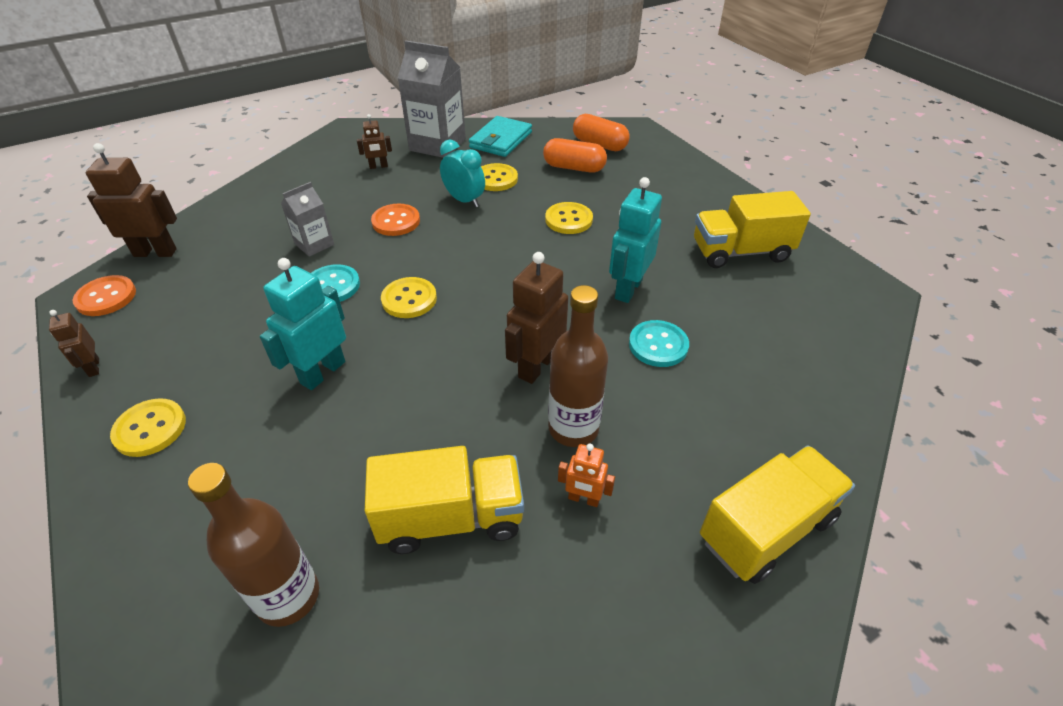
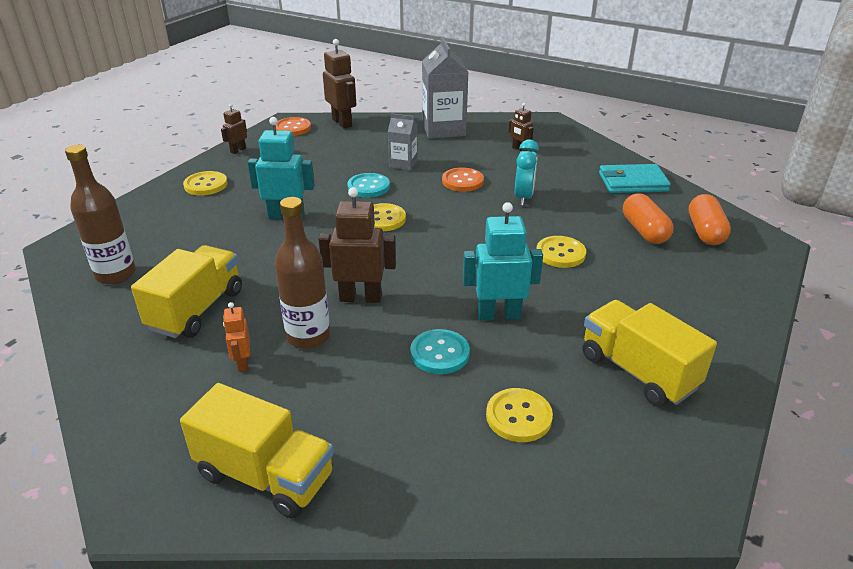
camera: 60 degrees right, 10 degrees down
yellow truck [365,446,524,554] -> yellow truck turned 120 degrees counterclockwise [131,245,242,338]
grey carton [398,40,466,158] -> grey carton moved to [422,36,469,139]
yellow button [481,163,518,191] -> yellow button moved to [486,388,553,442]

